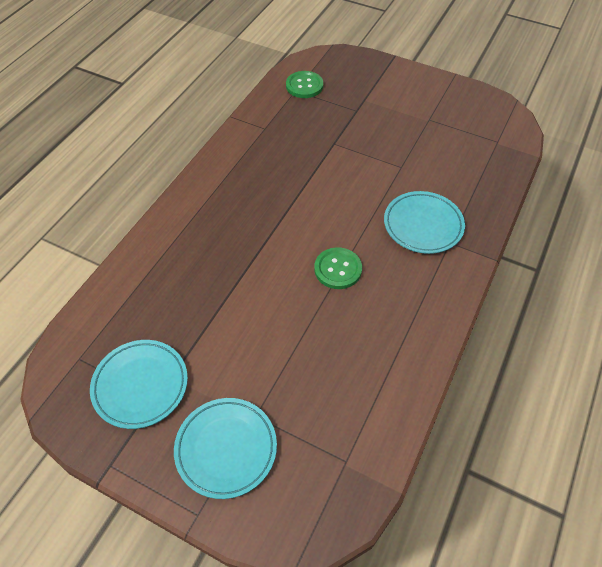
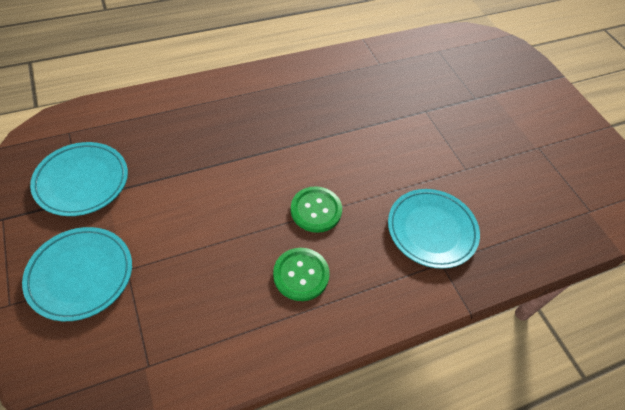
camera: 35 degrees right, 0 degrees up
green button [286,71,323,98] -> green button moved to [273,248,330,301]

